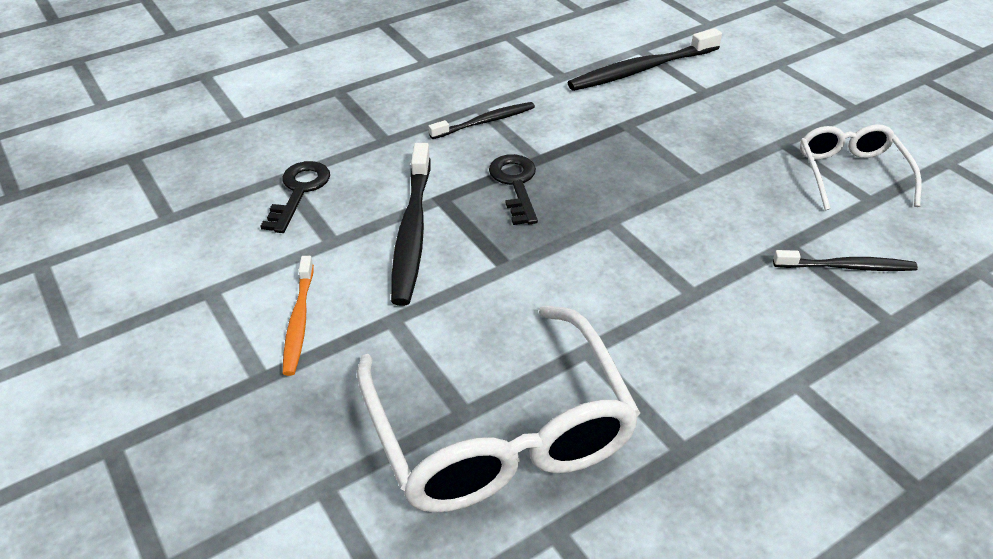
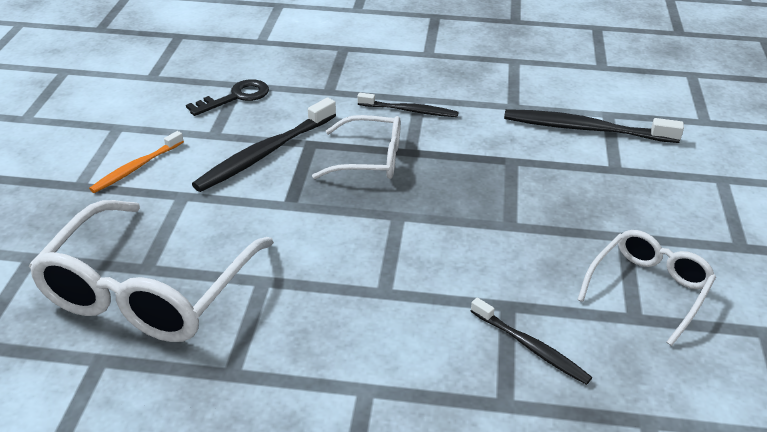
camera: 40 degrees right, 5 degrees down
black key [489,154,538,225] -> white glasses [312,115,401,179]

